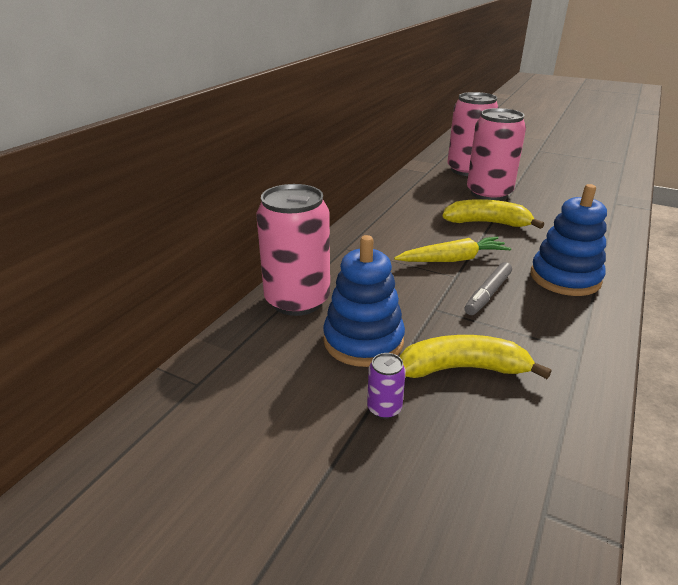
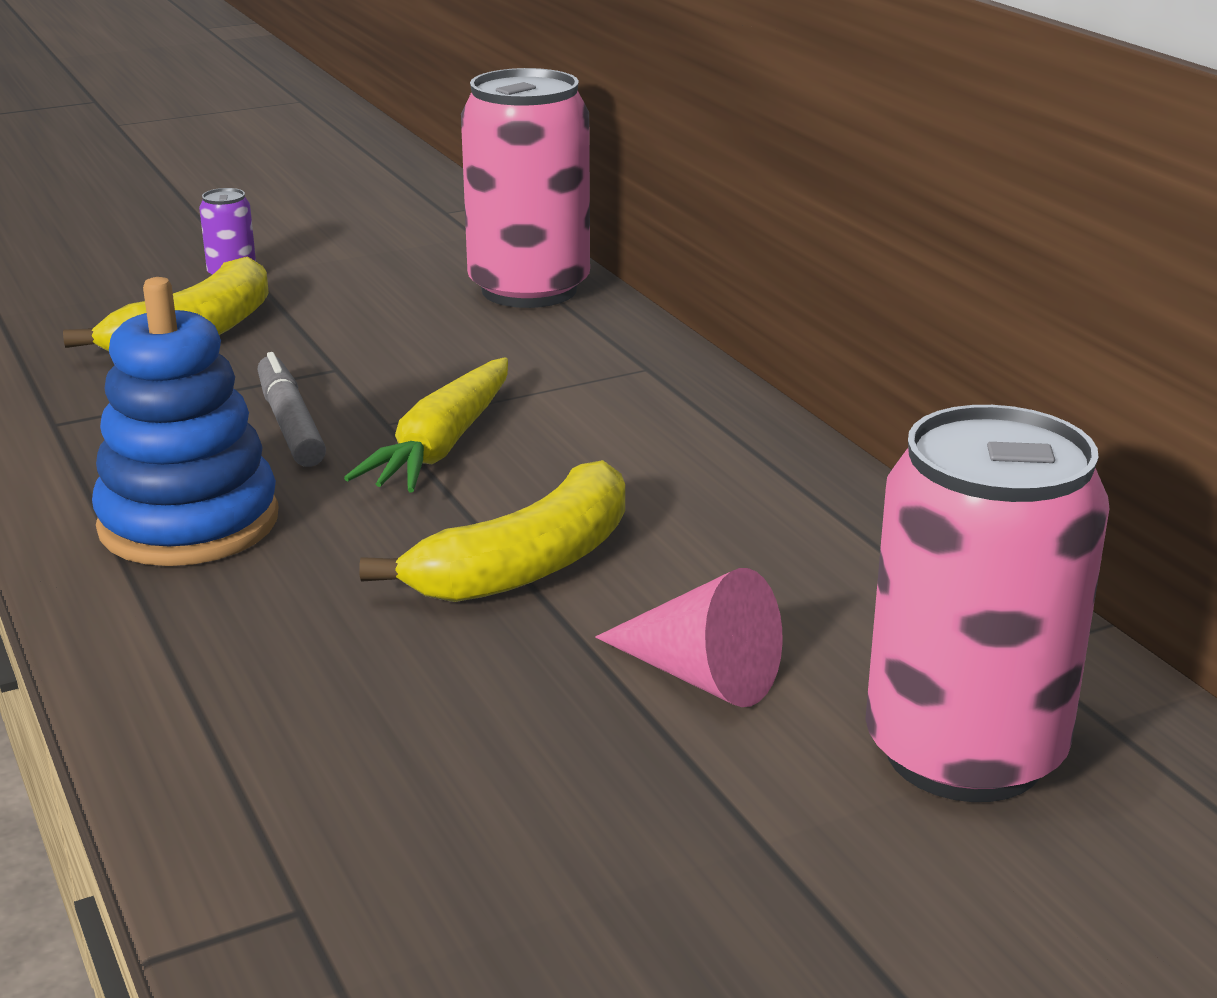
camera: 125 degrees right, 5 degrees down
blue stacking toy [323,235,405,367] -> none
pink can [467,108,526,201] -> pink cone [595,568,783,707]

